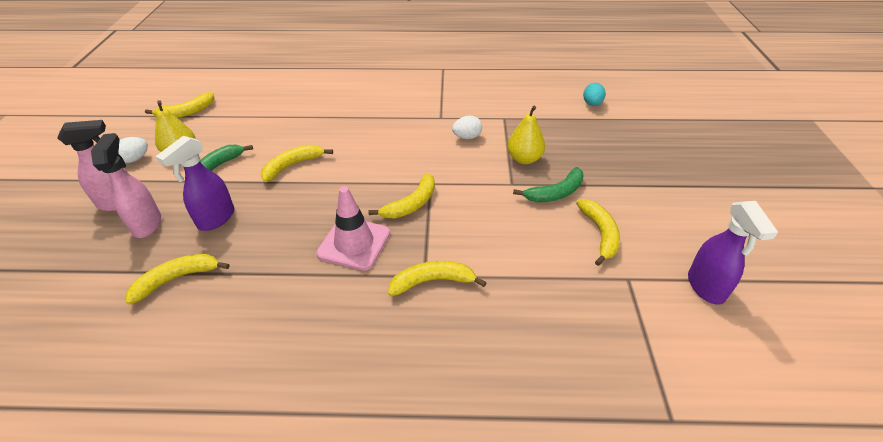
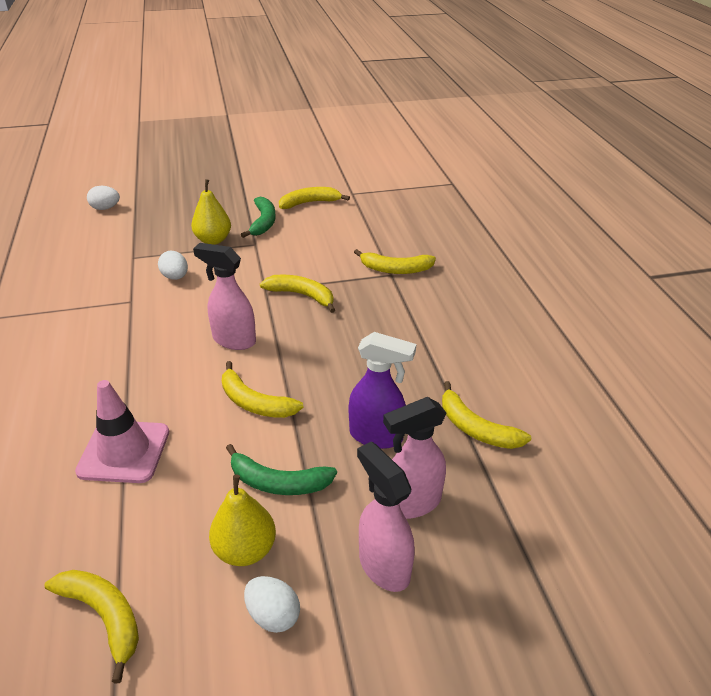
camera: 105 degrees left, 5 degrees down
pink traffic cone [316,186,390,271] -> pink traffic cone moved to [75,380,169,483]
yellow banana [388,261,487,297] -> yellow banana turned 60 degrees counterclockwise [354,249,436,274]
green banana [513,167,584,202] -> green banana turned 45 degrees clockwise [241,197,276,238]
turquoise egg [583,83,606,106] -> white egg [87,186,120,210]
purple spray bottle [688,201,778,305] -> none
none -> pink spray bottle [193,243,256,350]

